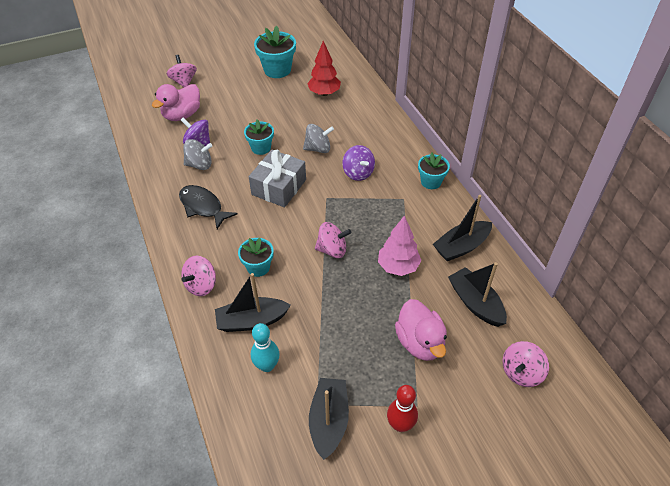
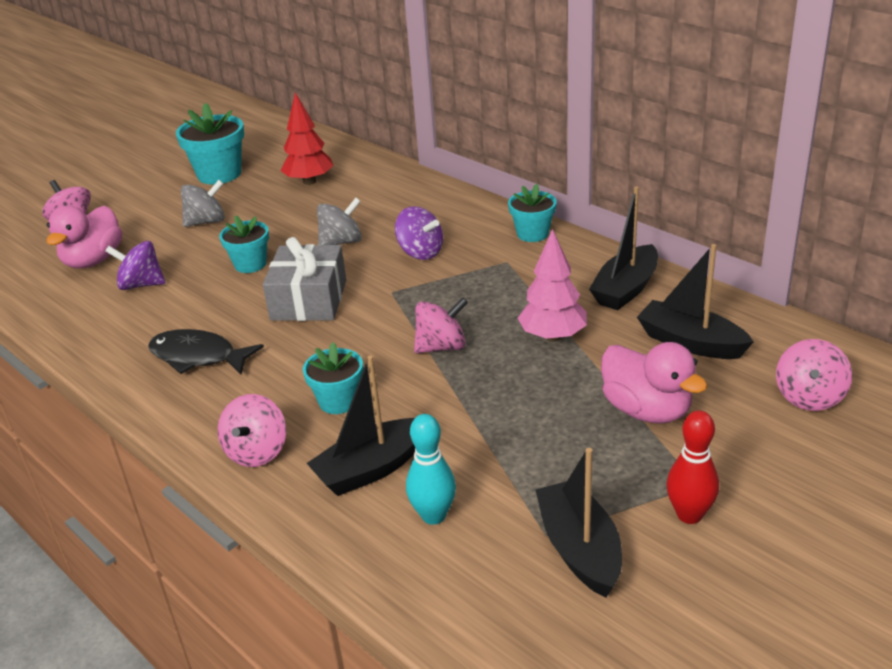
camera: 20 degrees left, 15 degrees down
grey spinning top [183,139,212,170] -> grey spinning top moved to [181,180,224,227]

